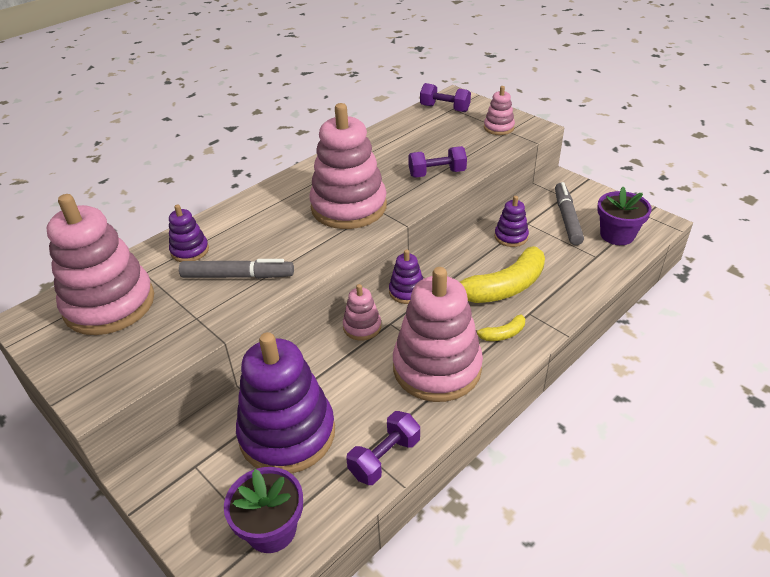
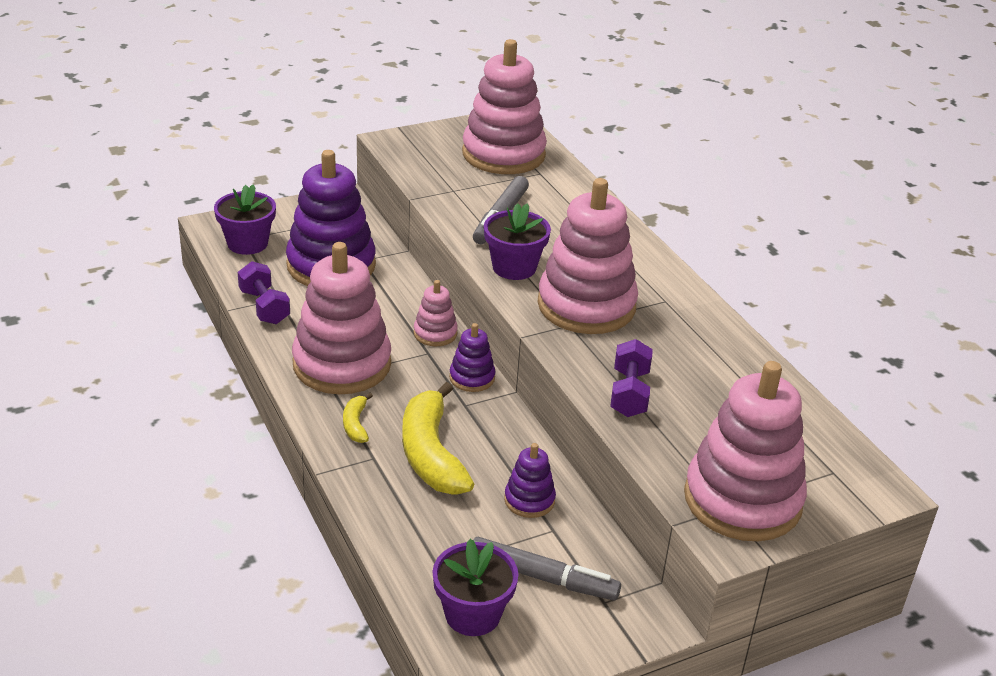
camera: 105 degrees right, 5 degrees down
purple stacking toy [169,204,209,262] -> none
purple dumbbell [420,83,471,112] -> none
pink stacking toy [484,86,515,135] -> pink stacking toy [684,361,807,541], size x2.15
none -> purple flower pot [484,203,551,280]

